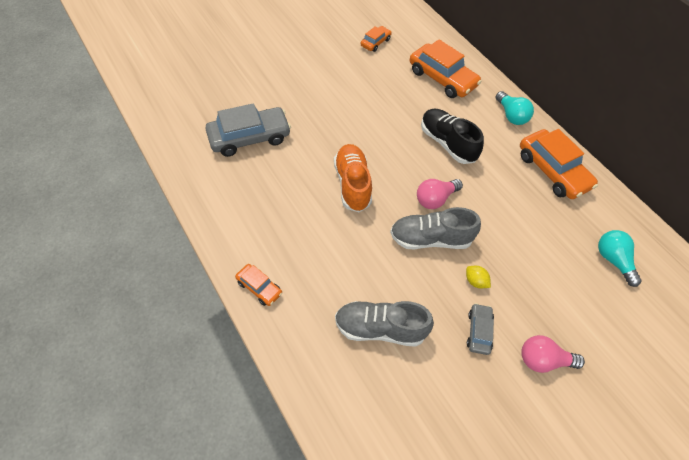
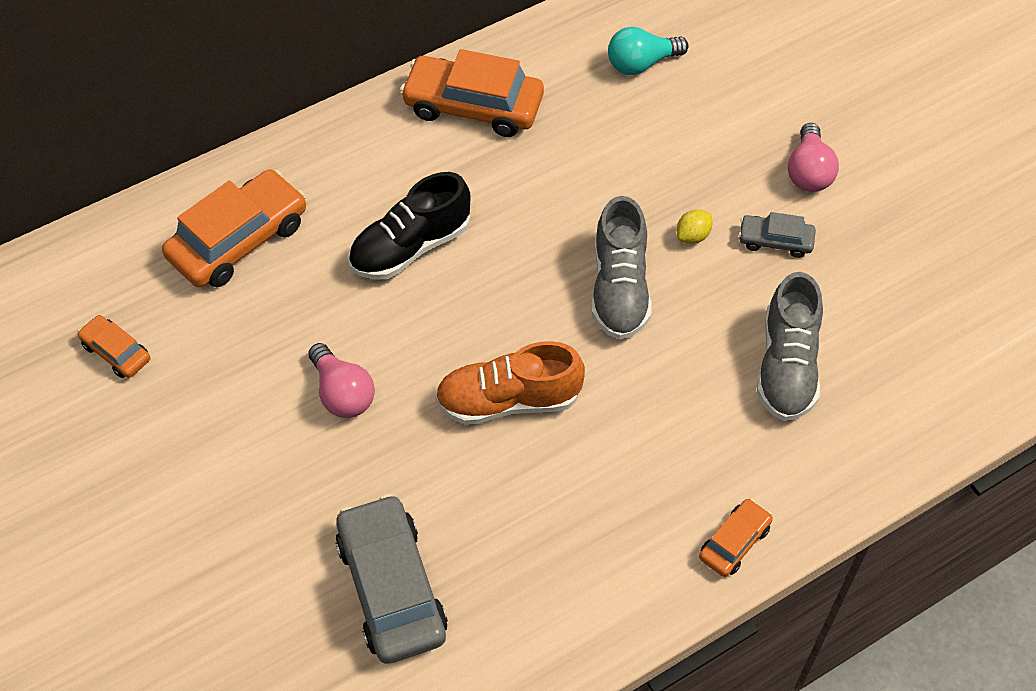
camera: 85 degrees left, 0 degrees up
pink light bulb [417,179,463,209] -> pink light bulb moved to [308,343,375,418]
turquoise light bulb [496,91,534,125] -> none
orange car [520,129,598,199] -> orange car turned 135 degrees counterclockwise [400,49,544,137]

